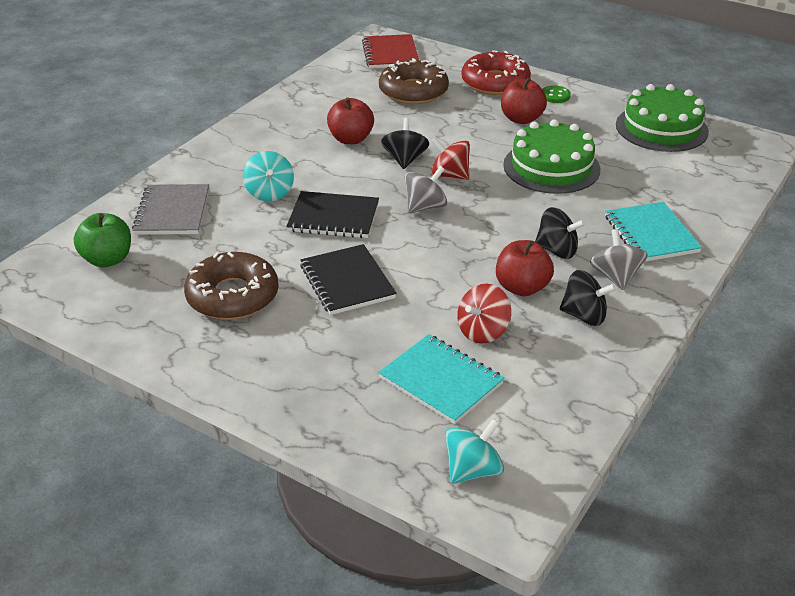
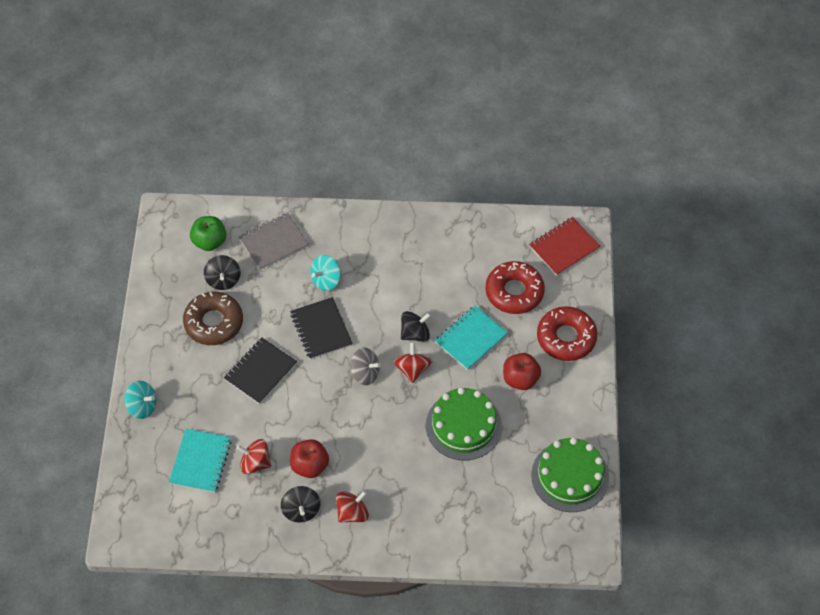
camera: 60 degrees right, 20 degrees up
red apple [327,97,374,144] -> none
brown donut [379,58,449,104] -> red donut [485,261,545,314]
turquoise spinning top [445,419,504,484] -> turquoise spinning top moved to [124,381,157,419]
black spinning top [535,207,585,259] -> black spinning top moved to [204,255,240,290]
green button [542,86,571,103] -> none
grey spinning top [590,229,648,290] -> red spinning top [336,491,369,523]
turquoise notebook [605,202,702,262] -> turquoise notebook moved to [435,305,508,370]

